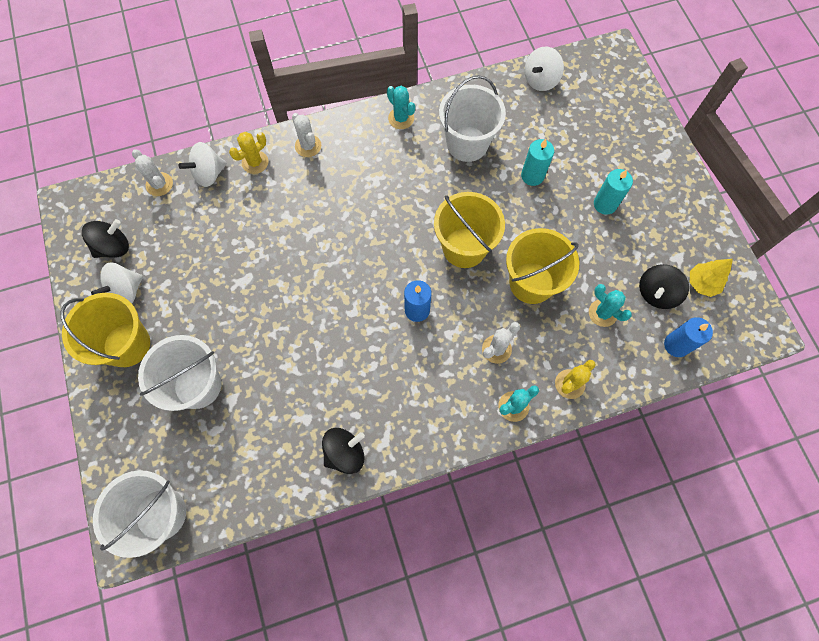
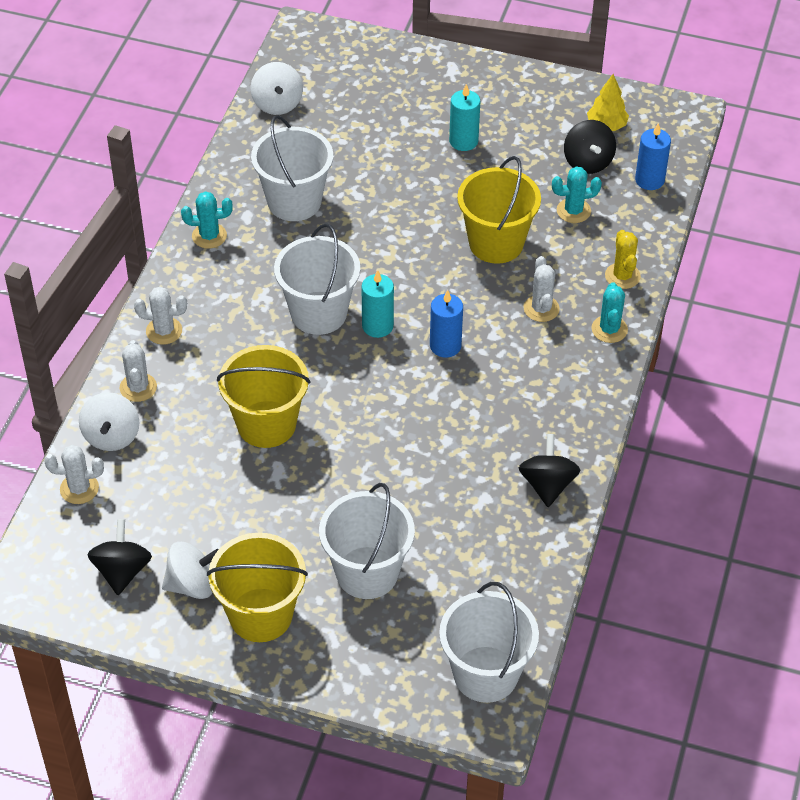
camera: 55 degrees left, 20 degrees down
white spinning top [91,263,143,303] -> white spinning top turned 90 degrees counterclockwise [162,542,219,599]
yellow cactus [229,132,268,174] -> white cactus [120,340,157,402]
yellow bucket [434,192,505,268] -> yellow bucket moved to [217,345,310,448]
turquoise candle [521,139,554,186] -> turquoise candle moved to [362,270,394,338]
none -> white bucket [274,223,360,335]

